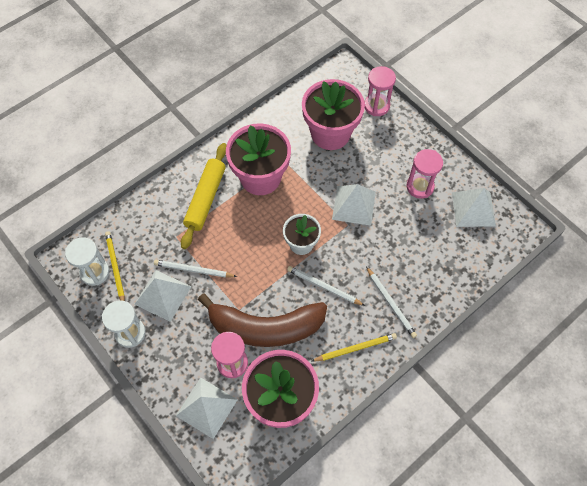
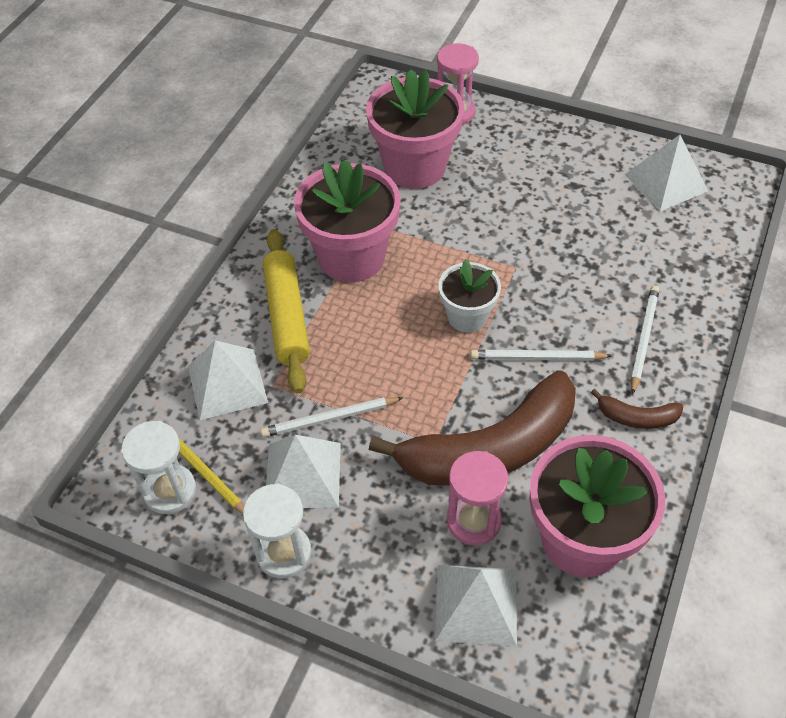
camera: 25 degrees left, 10 degrees down
yellow pencil [312,333,397,362] -> brown banana [591,389,683,429]
white pyramid [332,184,376,226] -> white pyramid moved to [188,340,268,420]
white pencil [366,267,417,338] -> white pencil turned 105 degrees counterclockwise [631,285,659,395]
pink hourglass [406,149,443,199] -> none

